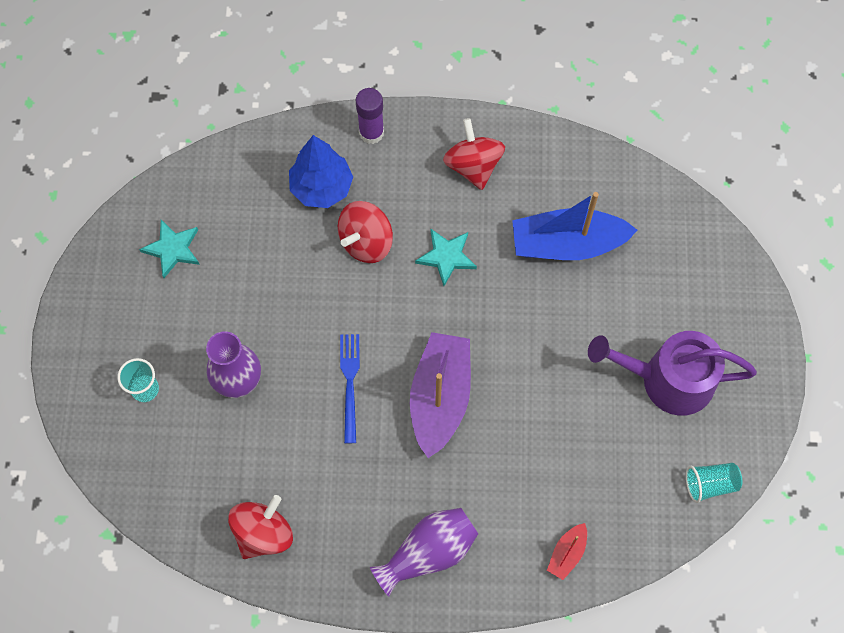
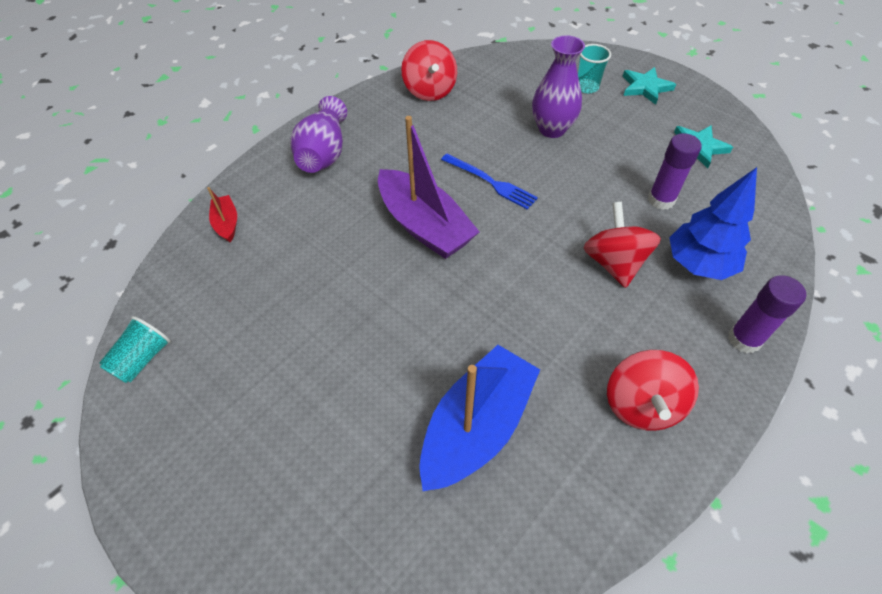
camera: 130 degrees right, 15 degrees down
turquoise star [415,229,477,286] -> turquoise star moved to [623,67,676,105]
red spinning top [443,118,505,190] -> red spinning top turned 75 degrees clockwise [607,350,699,431]
purple watering can [588,331,757,416] -> none
none -> purple glue stick [648,133,702,210]

